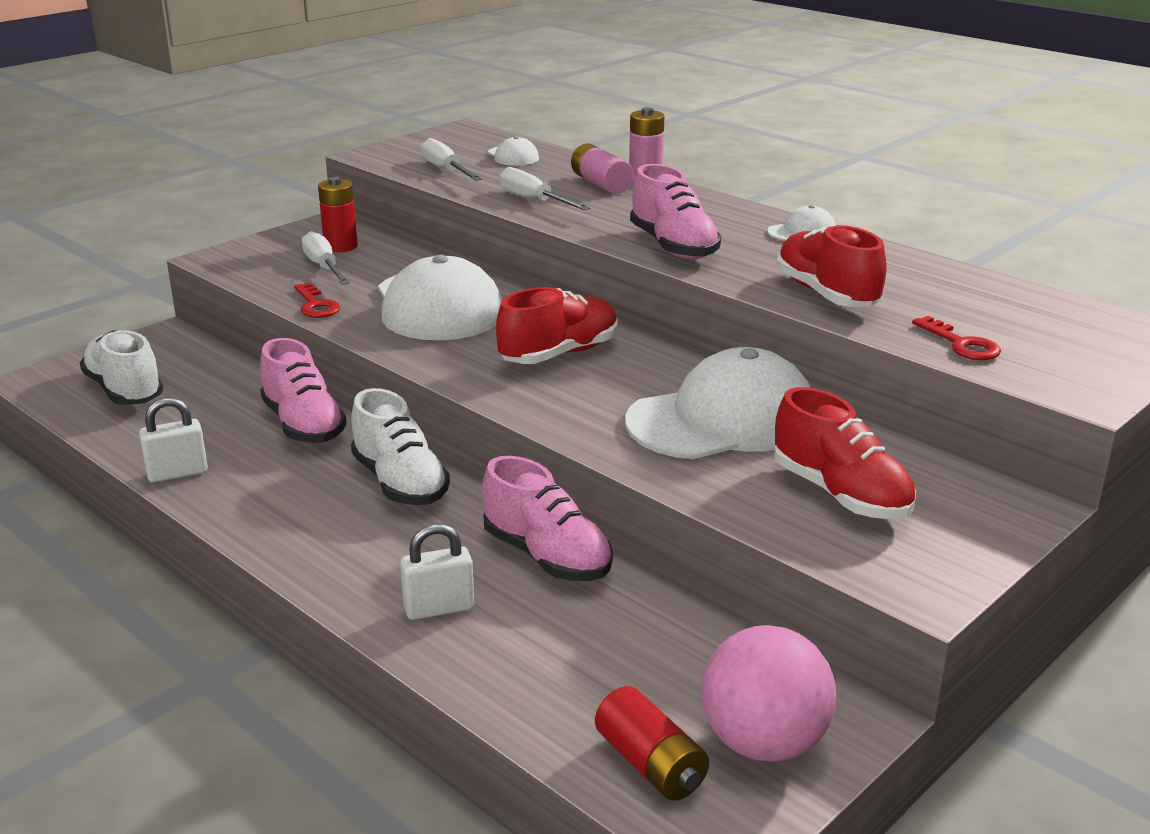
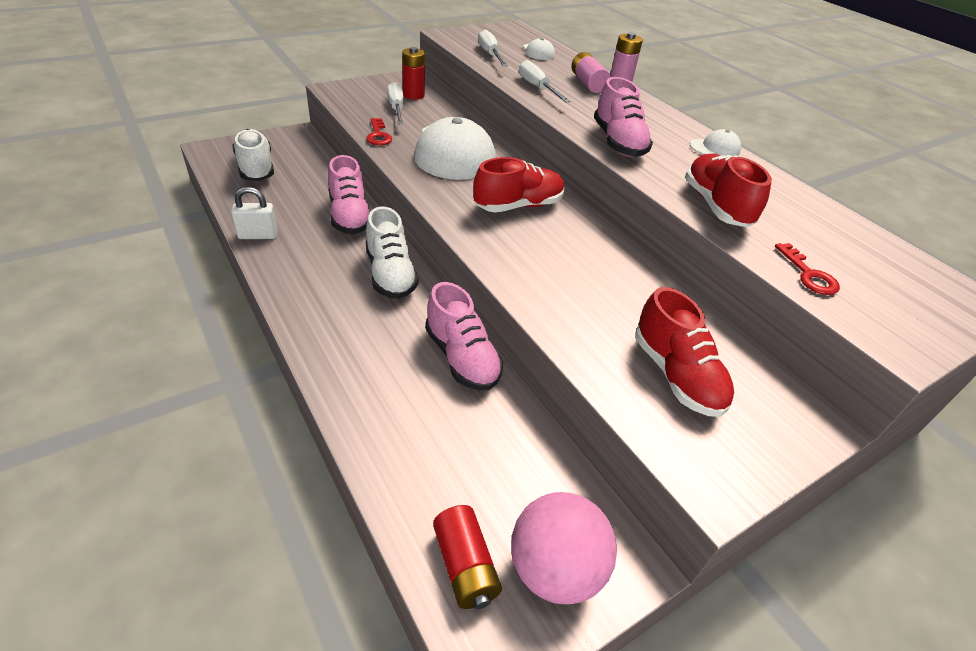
camera: 10 degrees right, 15 degrees up
white padlock [400,523,474,620] -> none
white cap [625,347,810,459] -> none

